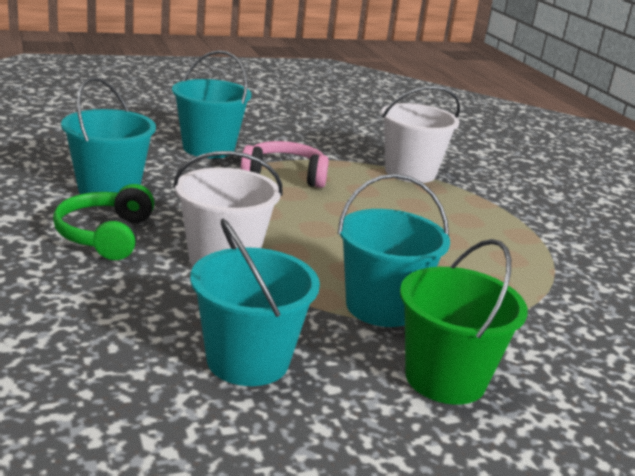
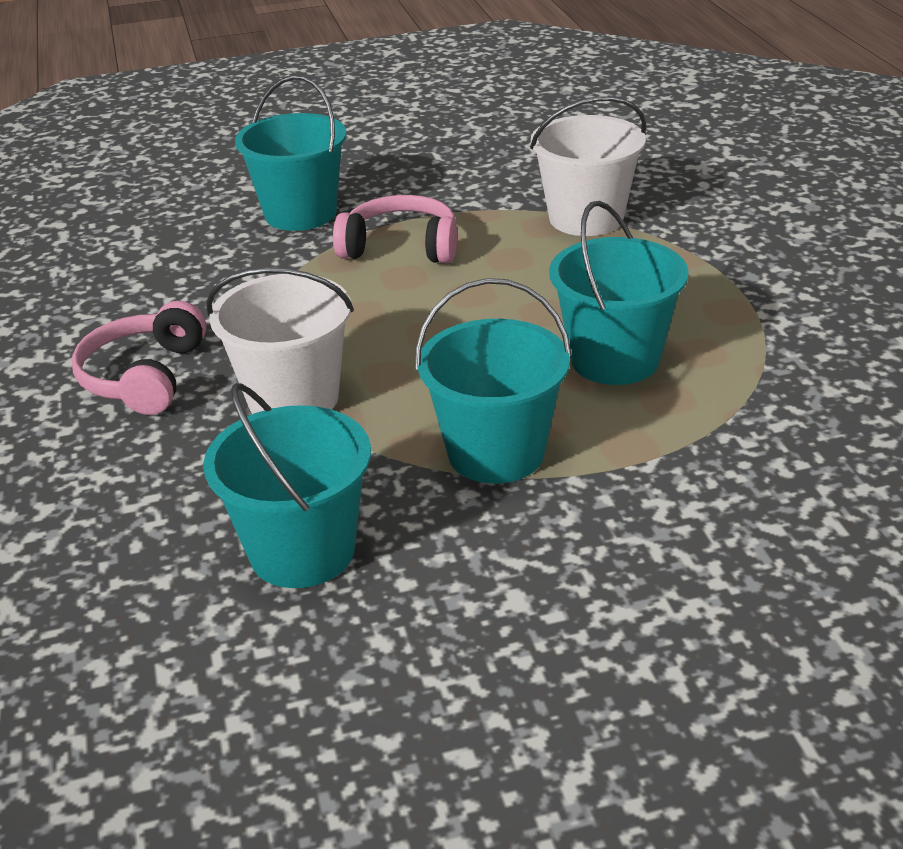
camera: 10 degrees right, 10 degrees up
green headphones [53,184,155,260] -> pink headphones [72,301,206,415]
turquoise bucket [61,77,156,194] -> turquoise bucket moved to [549,201,689,385]
green bucket [400,239,528,405] -> none

